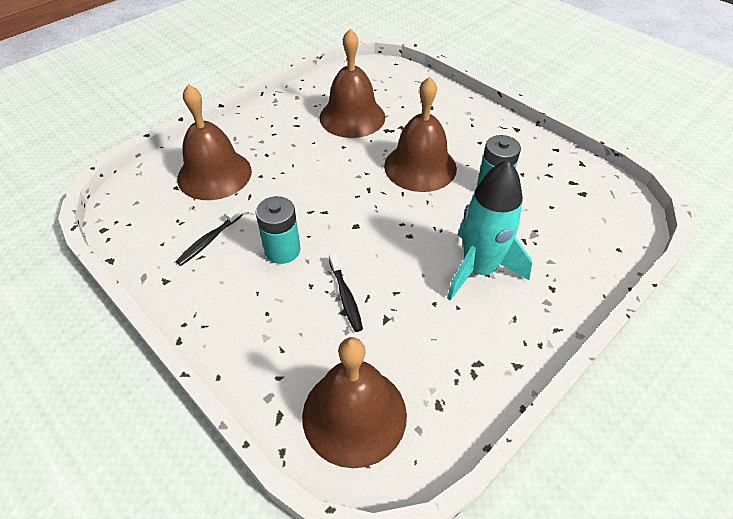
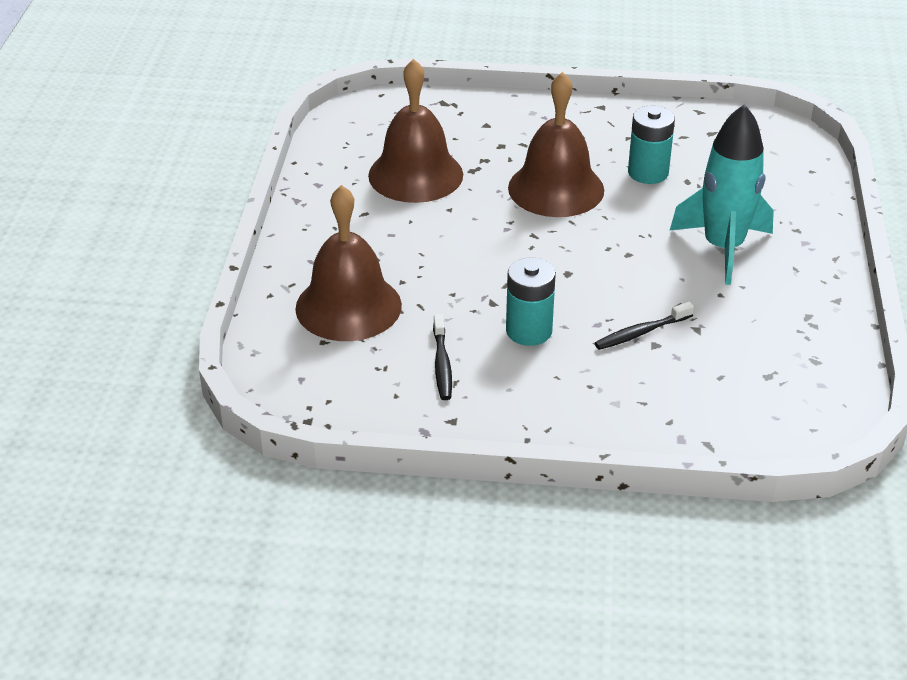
camera: 40 degrees left, 10 degrees down
brown bell [302,337,407,468] -> none
black toothbrush [329,253,363,332] -> black toothbrush turned 120 degrees clockwise [595,302,694,350]

